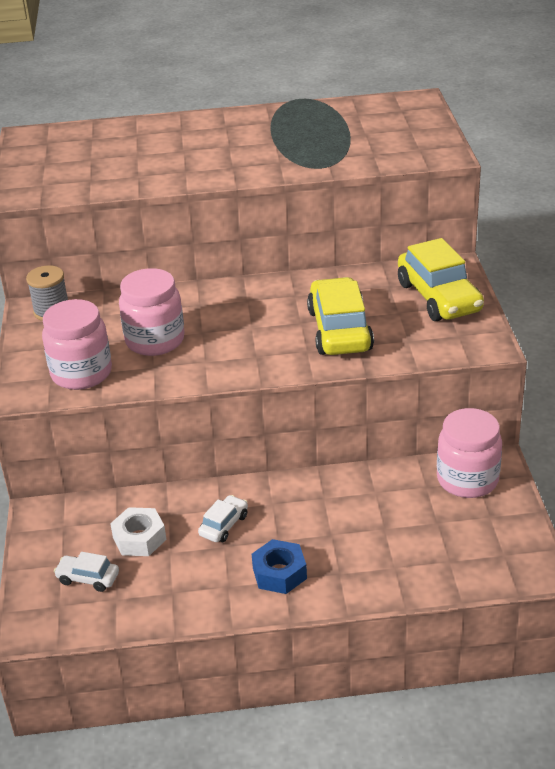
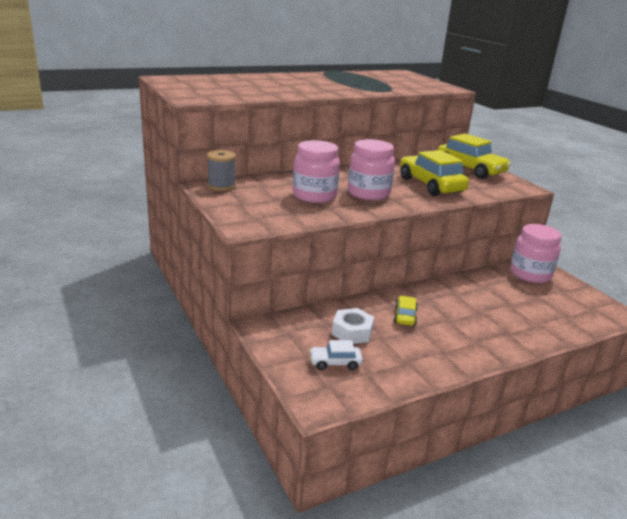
camera: 25 degrees left, 10 degrees down
pink jar [42,299,112,390] -> pink jar moved to [348,139,395,200]
white car [198,495,248,542] -> yellow car [394,296,418,326]
blue nut [252,539,307,594] -> none

